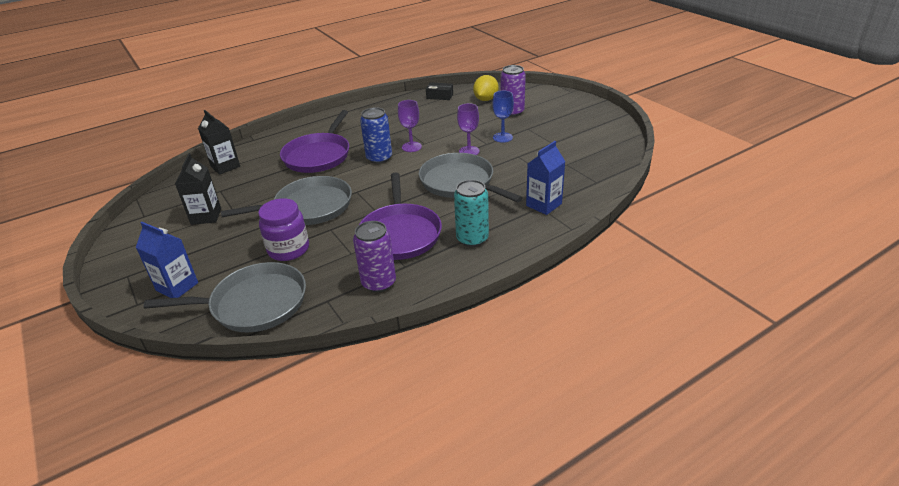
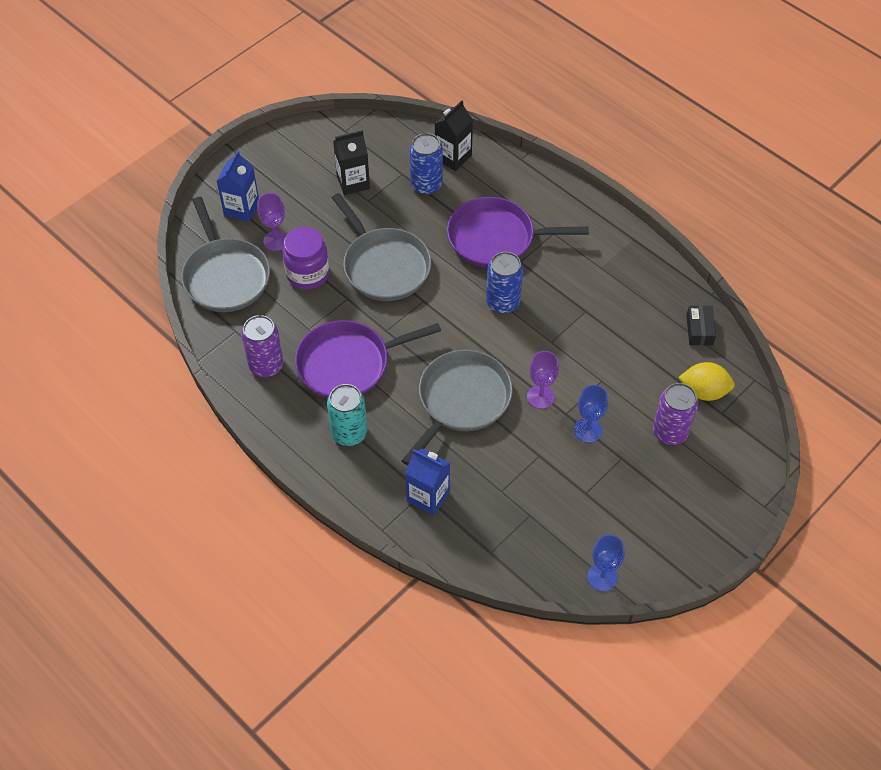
camera: 75 degrees right, 20 degrees up
purple goblet [398,100,422,152] -> purple goblet moved to [257,193,287,251]
none -> blue can [410,133,443,195]
none -> blue goblet [587,534,625,591]

